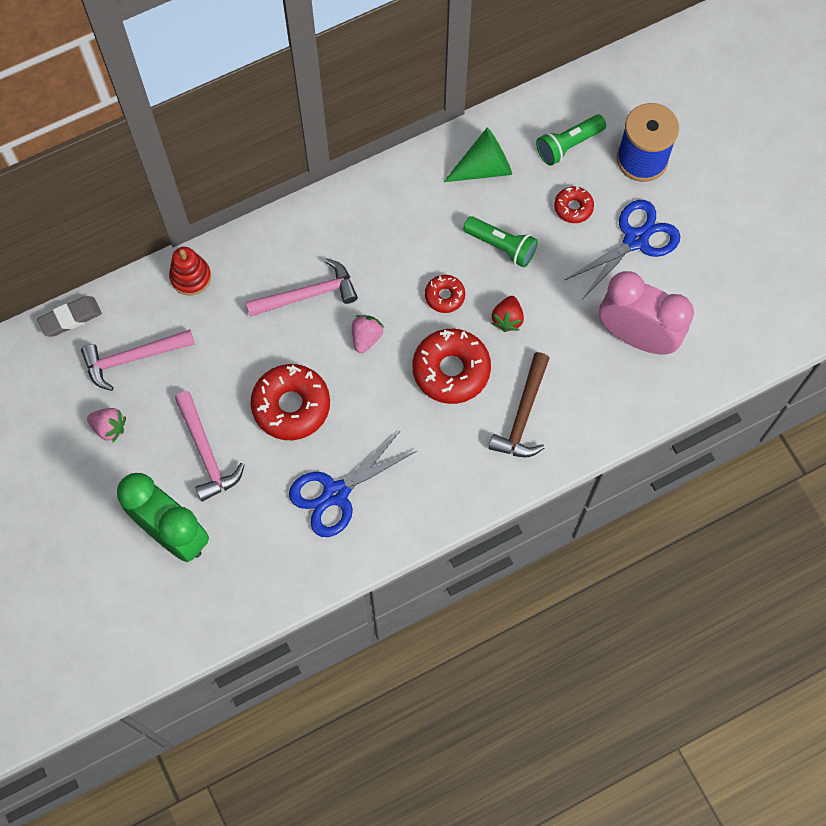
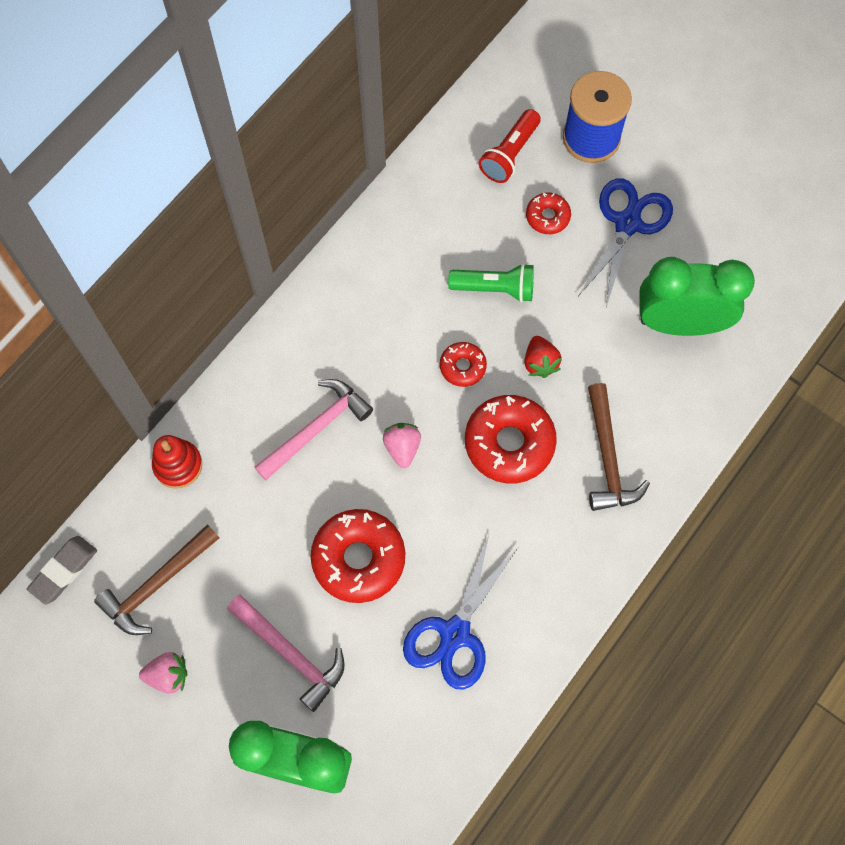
camera: 25 degrees left, 0 degrees up
pink hammer [81,329,195,391] -> brown hammer [94,524,219,635]
green cone [444,128,512,182] -> none
green flashlight [536,114,606,166] -> red flashlight [479,109,541,183]
pink clock [599,271,694,354] -> green clock [639,257,755,336]

